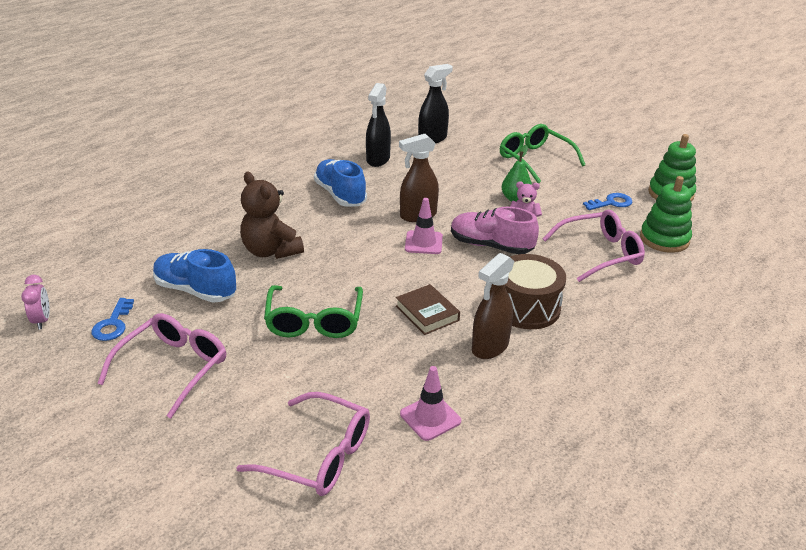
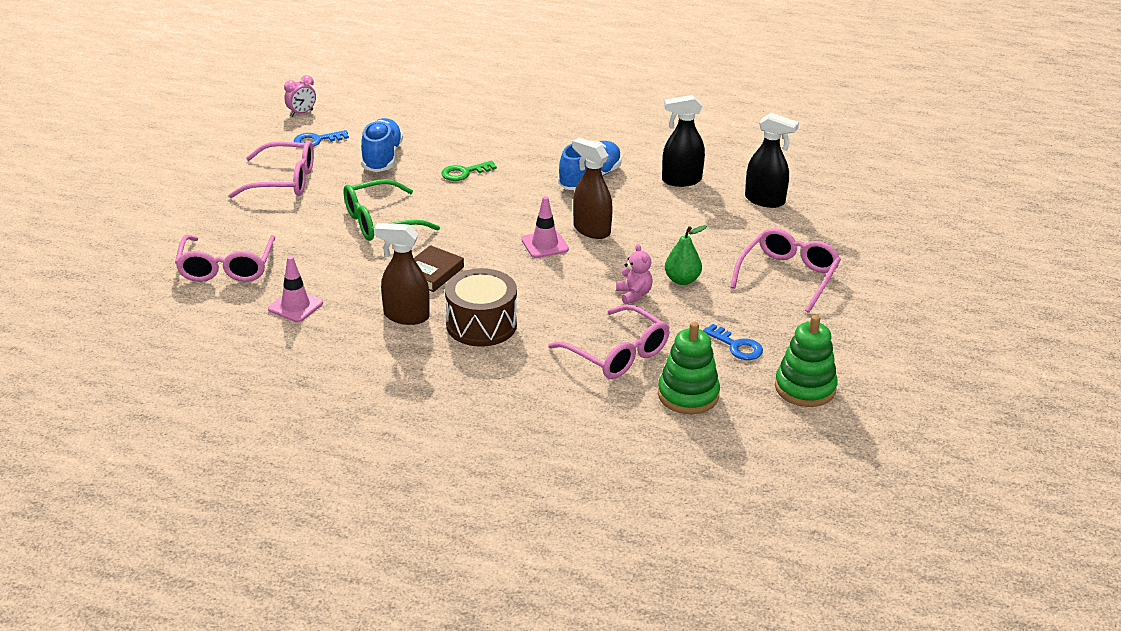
camera: 65 degrees right, 0 degrees up
brown teddy bear [240,171,304,259] -> green key [442,161,497,181]
pink shoe [451,207,539,254] -> none
green glasses [500,124,585,183] -> pink glasses [730,228,841,313]

